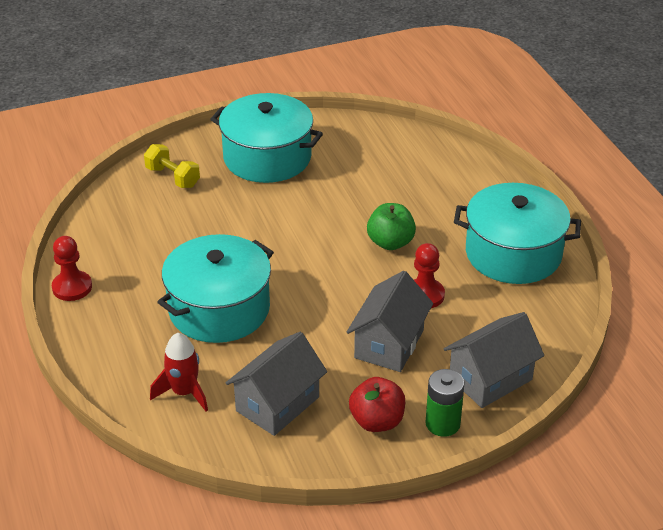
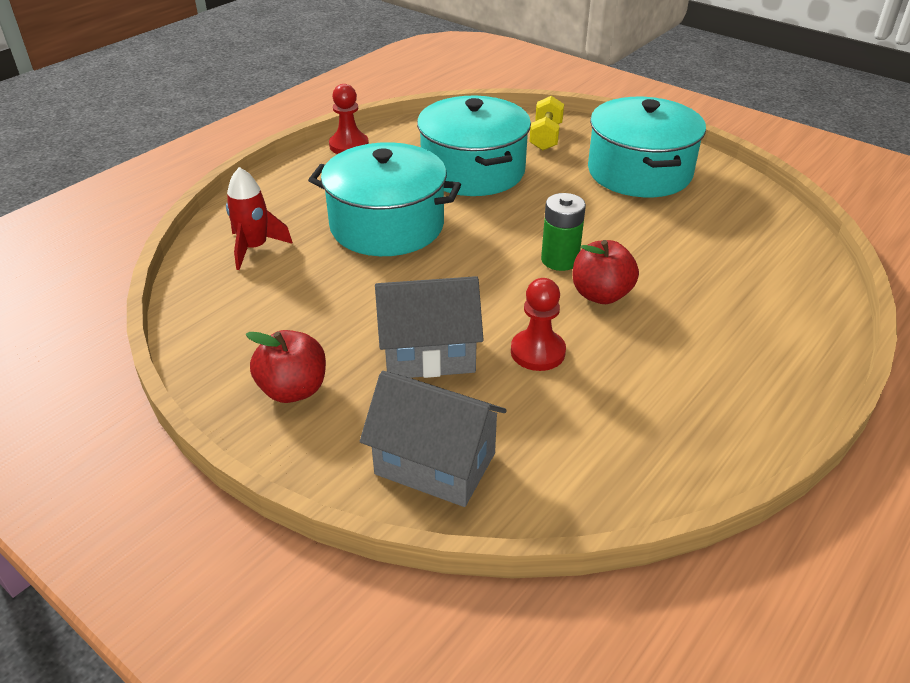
camera: 60 degrees right, 0 degrees up
grey house [226,332,327,436] -> none
green apple [367,203,416,250] -> red apple [572,240,639,304]
green battery [425,369,465,437] -> green battery moved to [541,193,586,271]
turquoise pot [454,183,581,284] -> turquoise pot moved to [417,96,531,196]

